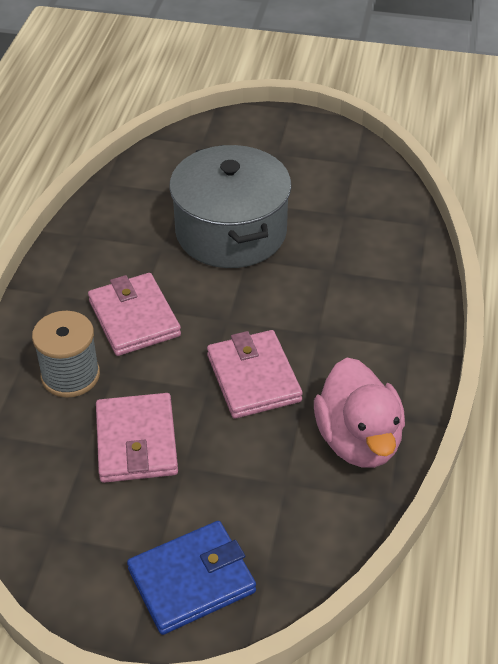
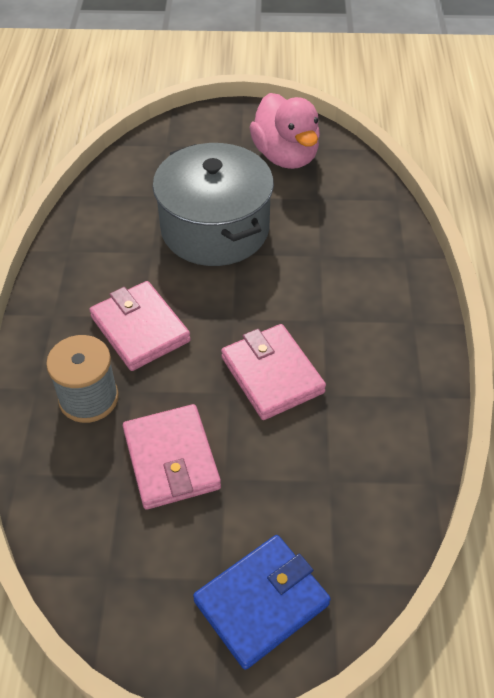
camera: 10 degrees left, 5 degrees up
pink duck [314,358,405,468] -> pink duck moved to [249,93,320,169]

